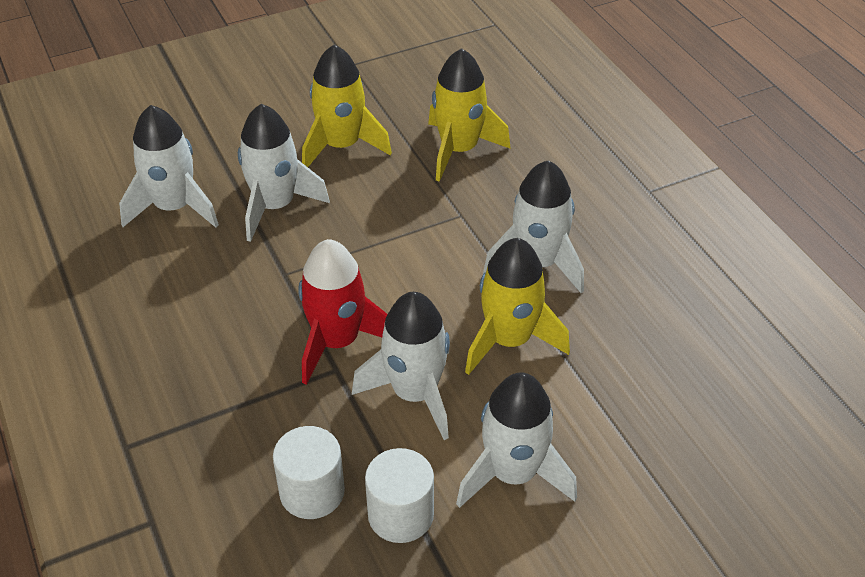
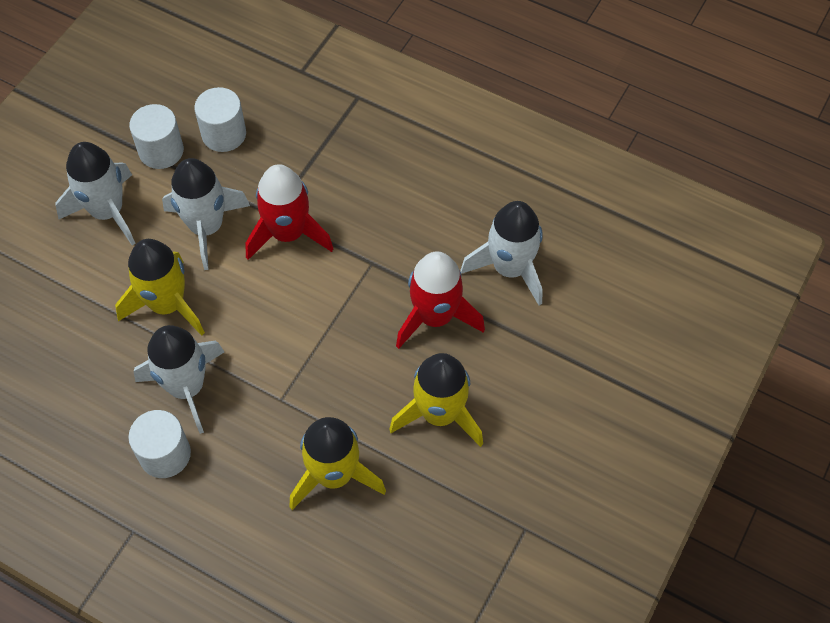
camera: 145 degrees right, 15 degrees up
white rocket [238,104,330,242] -> red rocket [396,251,485,349]
none -> white cylinder [128,410,191,478]

